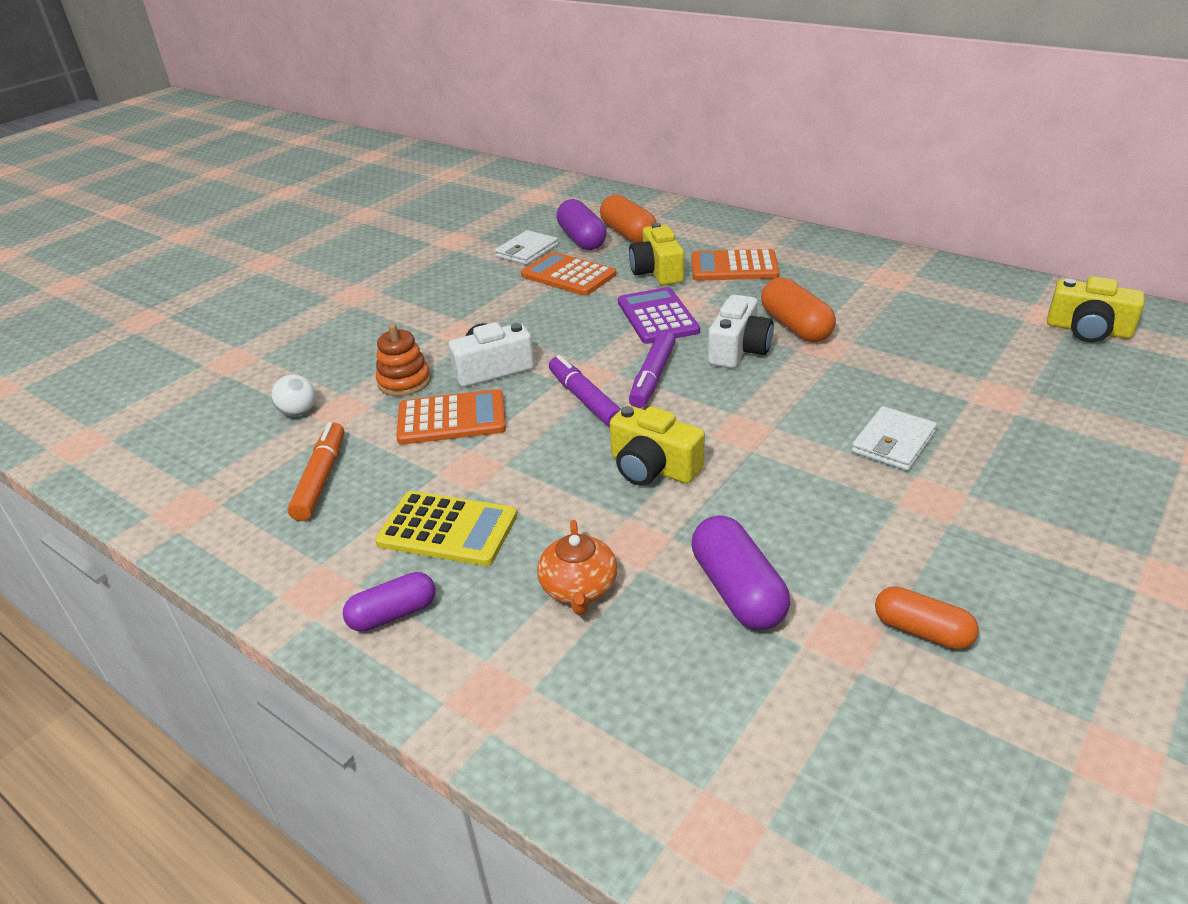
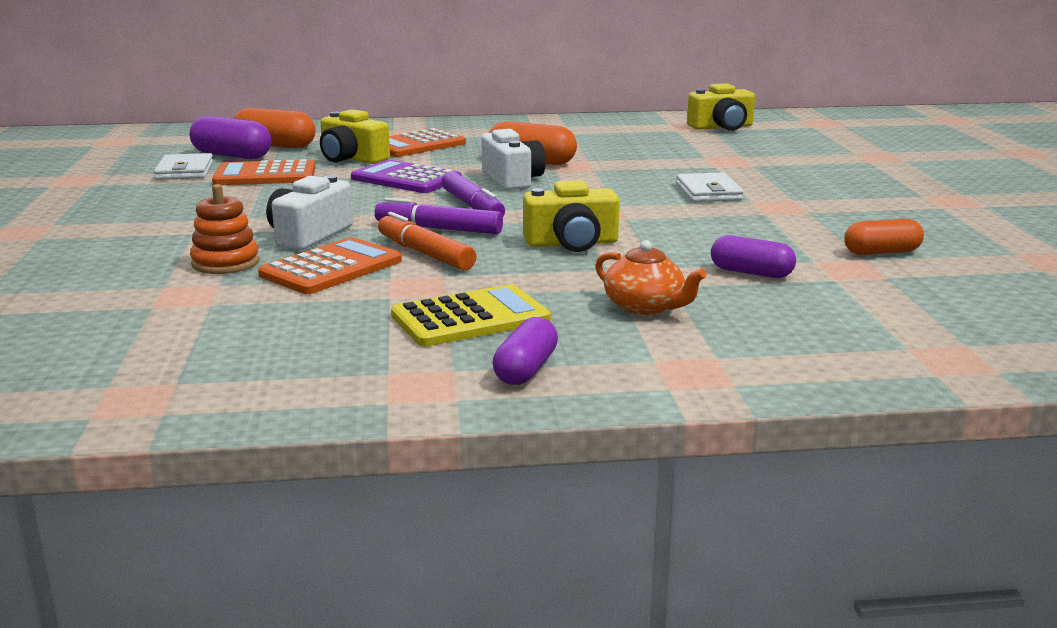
camera: 45 degrees left, 15 degrees down
white ball [271,375,316,417] -> none
orange marker [287,422,344,521] -> orange marker moved to [378,212,476,271]
purple capsule [692,515,790,630] -> purple capsule [711,235,796,278], size x0.66

